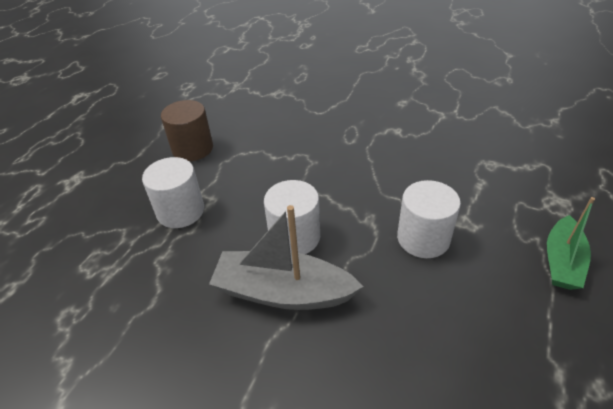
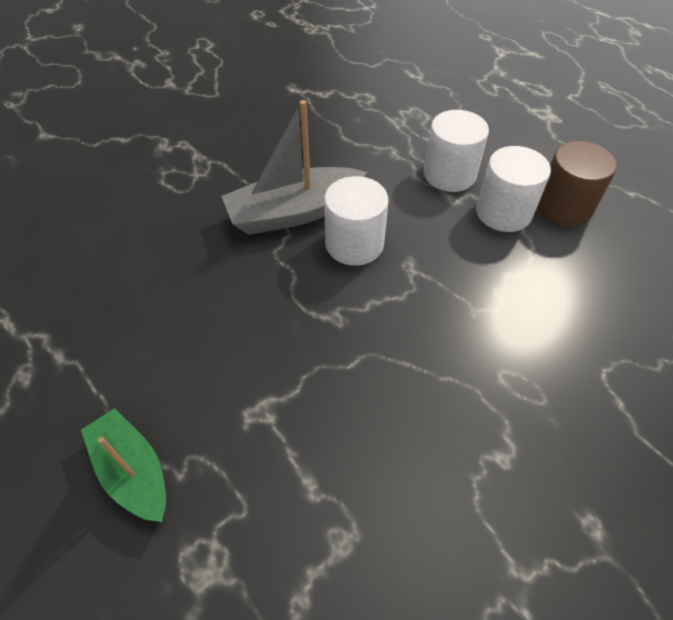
camera: 115 degrees right, 10 degrees up
grey boat [209,205,364,310] -> grey boat turned 150 degrees counterclockwise [221,100,367,235]
white cylinder [397,180,461,258] -> white cylinder moved to [476,146,551,232]

